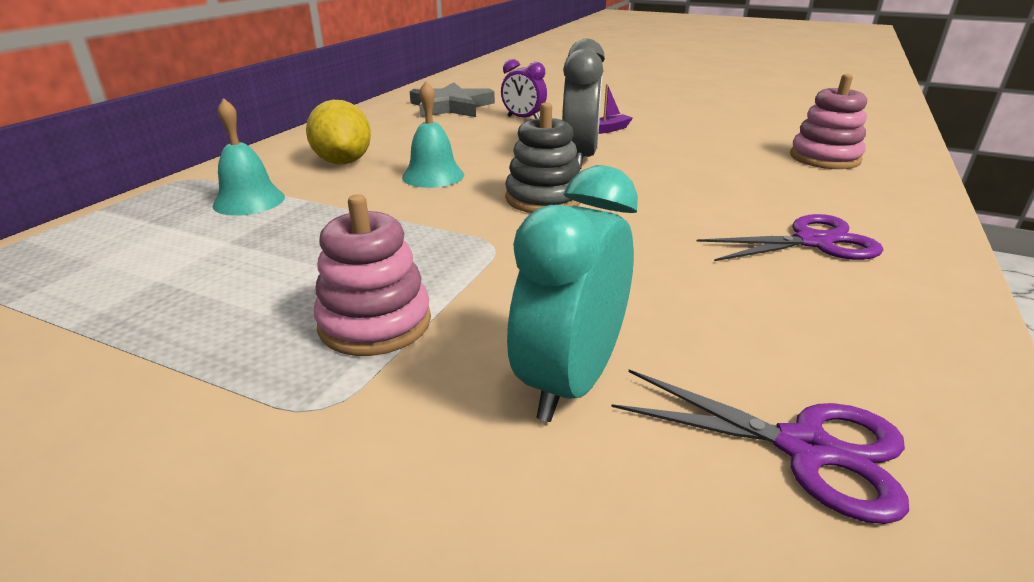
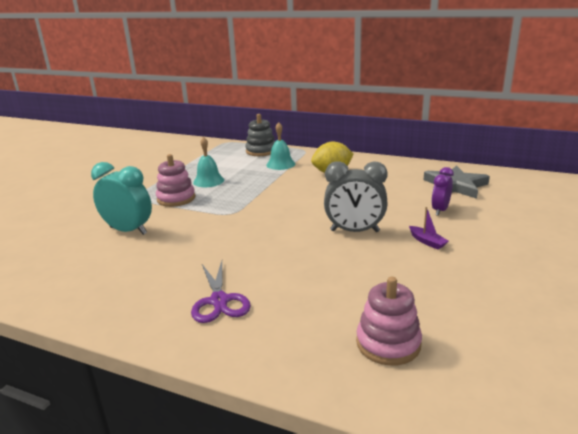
camera: 90 degrees right, 5 degrees down
turquoise bell [402,81,464,188] -> turquoise bell moved to [193,137,224,187]
grey stacking toy [505,102,580,213] -> grey stacking toy moved to [245,114,275,156]
purple scissors [611,370,909,524] -> none

